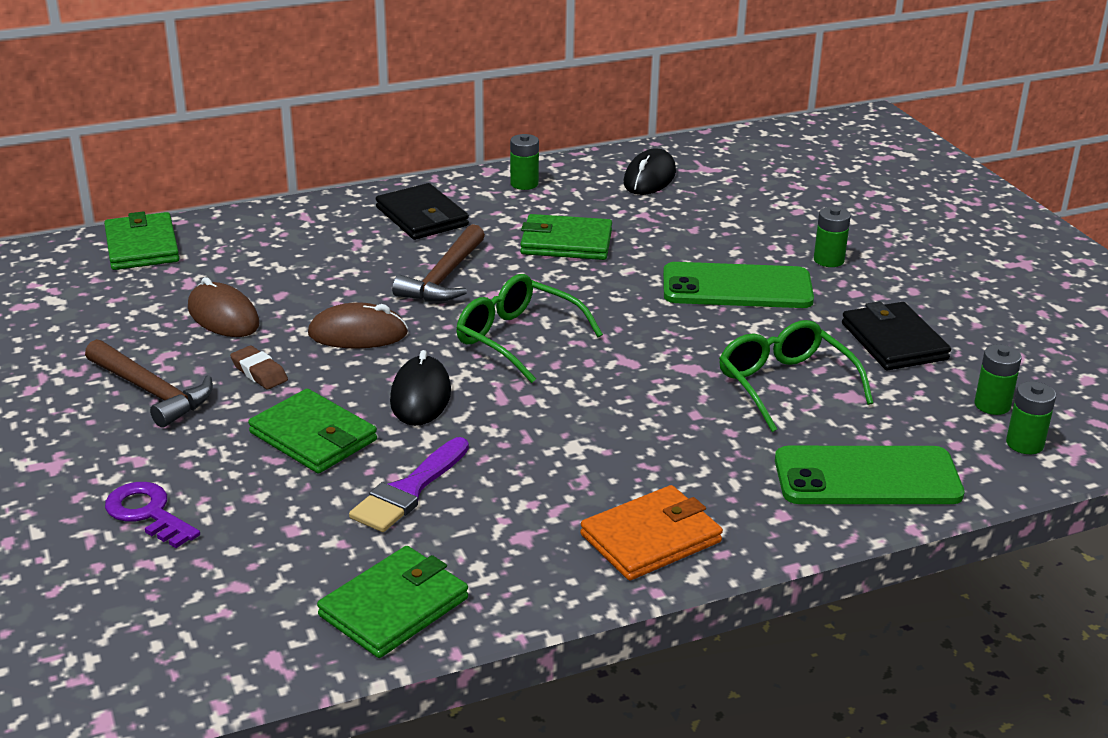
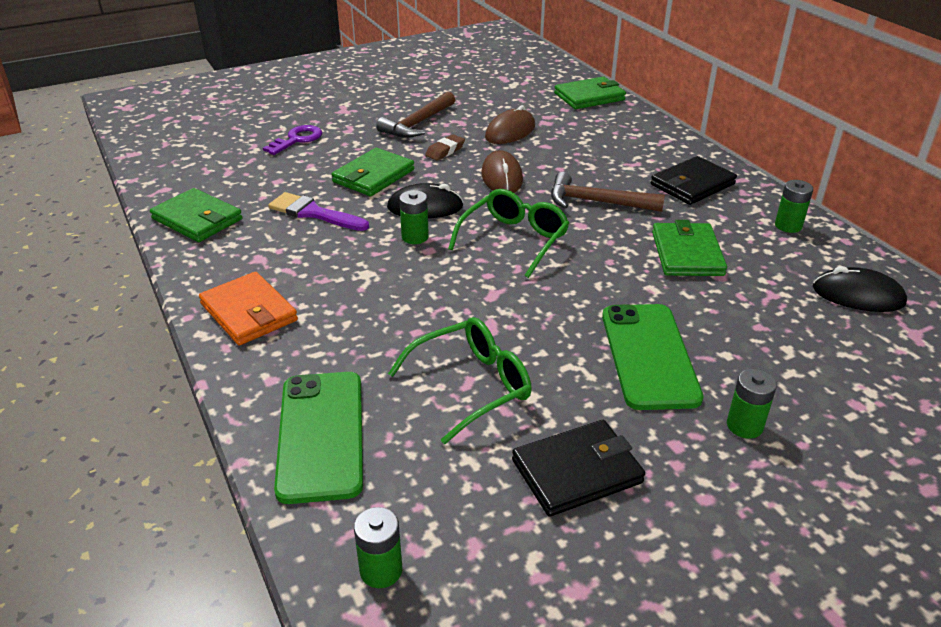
camera: 85 degrees right, 5 degrees up
green battery [974,344,1022,415] -> green battery moved to [399,190,429,244]

